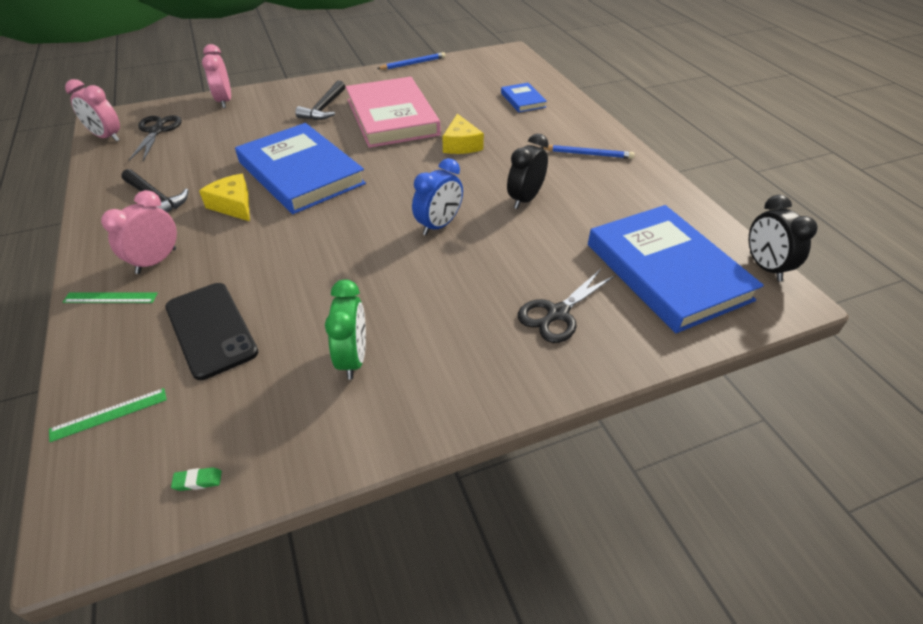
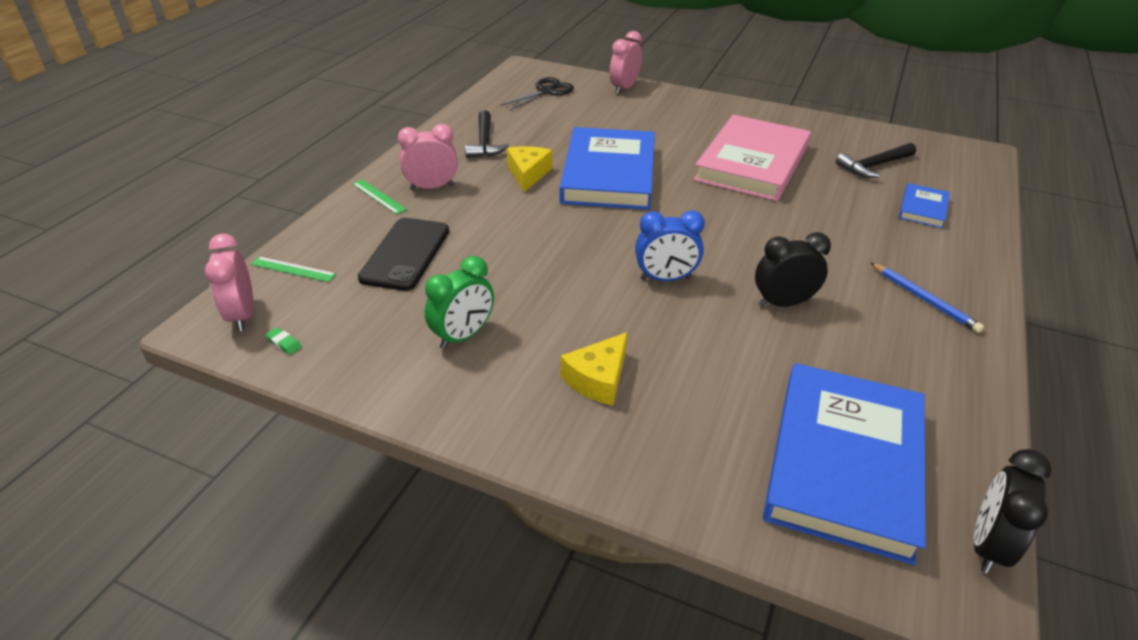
camera: 45 degrees right, 5 degrees down
pink clock [65,79,120,142] -> pink clock moved to [205,234,253,331]
black hammer [295,80,345,120] -> black hammer moved to [836,143,916,178]
blue pencil [377,52,446,70] -> none
yellow cheese [442,114,484,154] -> yellow cheese moved to [561,332,627,405]
black scissors [518,269,615,343] -> none

